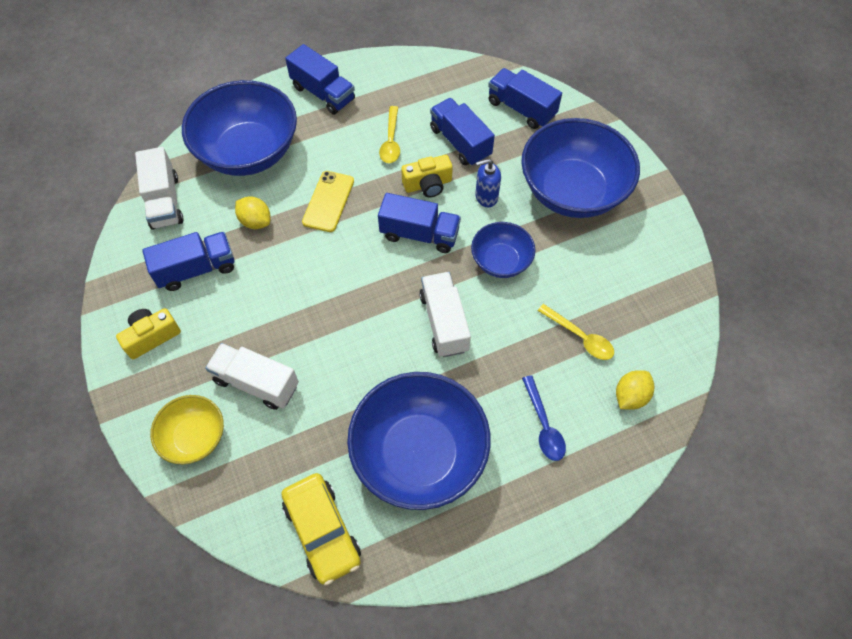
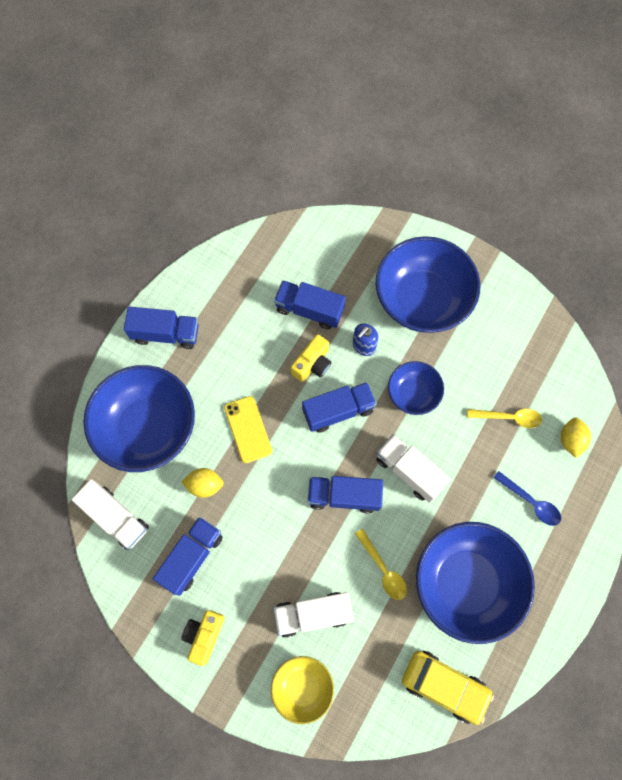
camera: 35 degrees left, 10 degrees up
yellow spoon [379,106,400,163] -> yellow spoon moved to [355,529,407,600]
blue truck [488,68,562,129] -> blue truck moved to [308,476,383,513]

